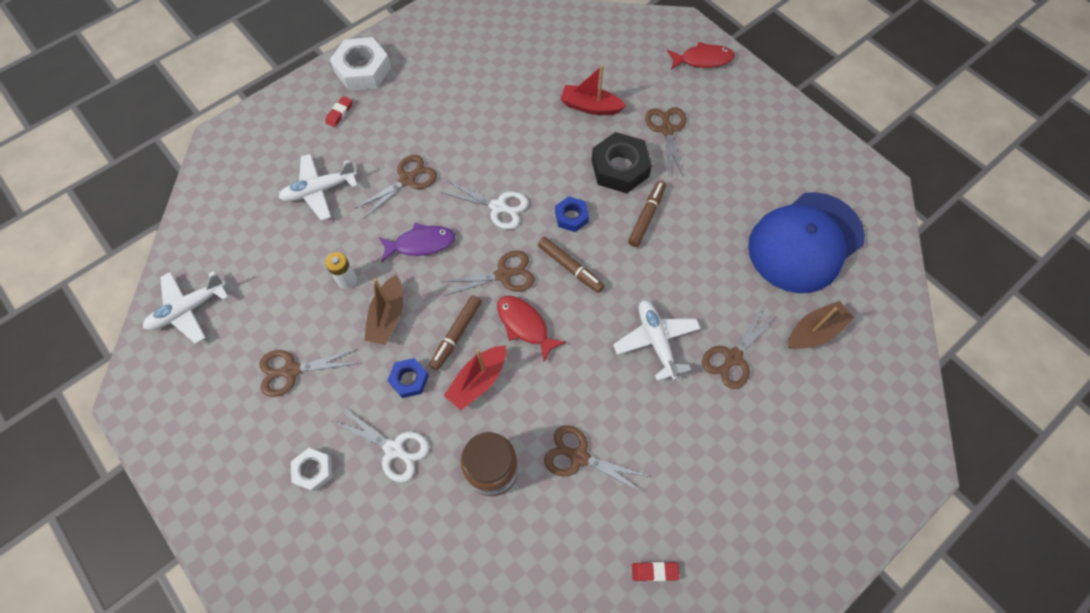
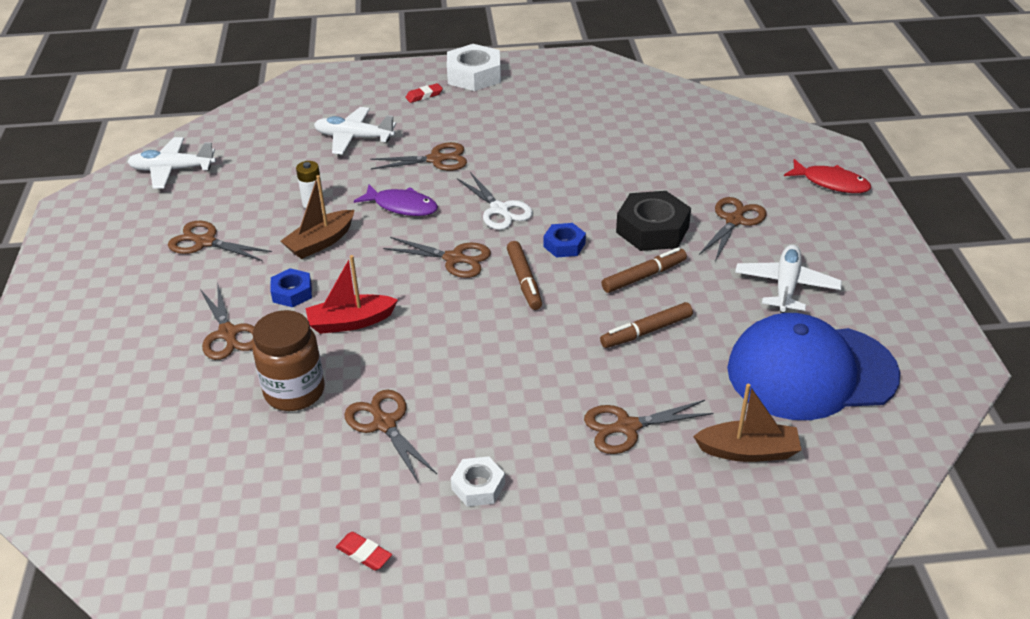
camera: 35 degrees right, 25 degrees down
white nut [291,448,333,492] -> white nut moved to [451,456,505,506]
white scissors [333,409,429,483] -> brown scissors [200,282,254,360]
brown marker [429,295,482,370] -> brown marker moved to [600,302,693,348]
red fish [497,296,566,362] -> none
red boat [561,65,626,115] -> none
white plane [613,300,701,381] -> white plane moved to [735,245,842,313]

